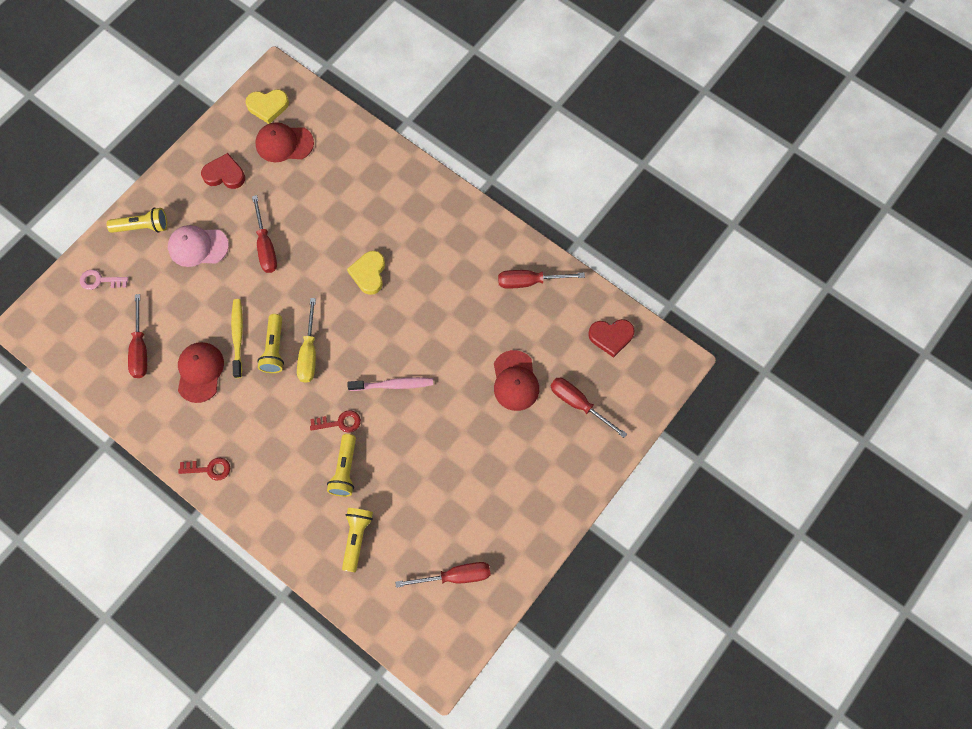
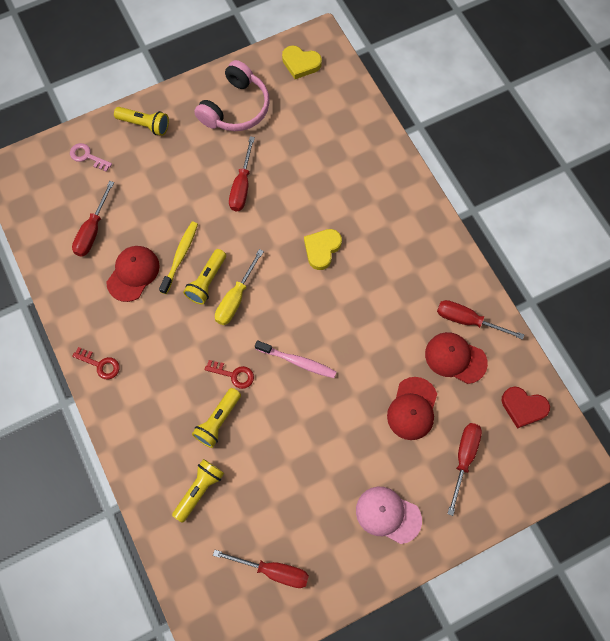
camera: 25 degrees right, 0 degrees up
pink cap [168,225,229,267] -> pink cap moved to [356,487,422,544]
red heart [201,153,245,189] -> pink headphones [194,60,270,131]
red cap [255,122,314,162] -> red cap moved to [425,332,488,384]
red screwdriver [551,378,627,438] -> red screwdriver turned 45 degrees clockwise [447,423,482,516]

